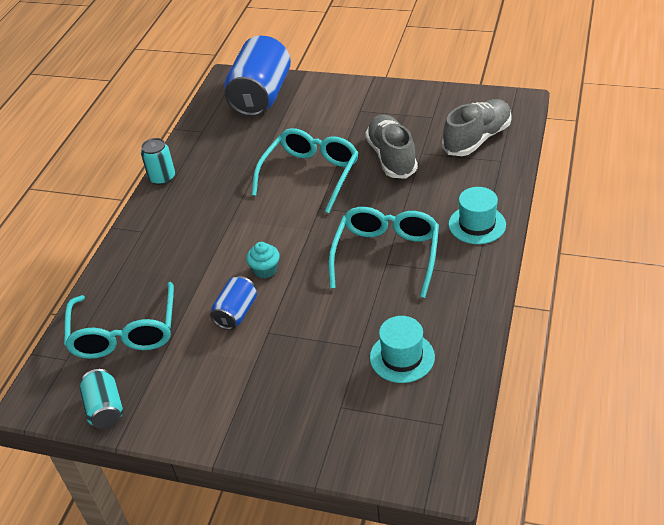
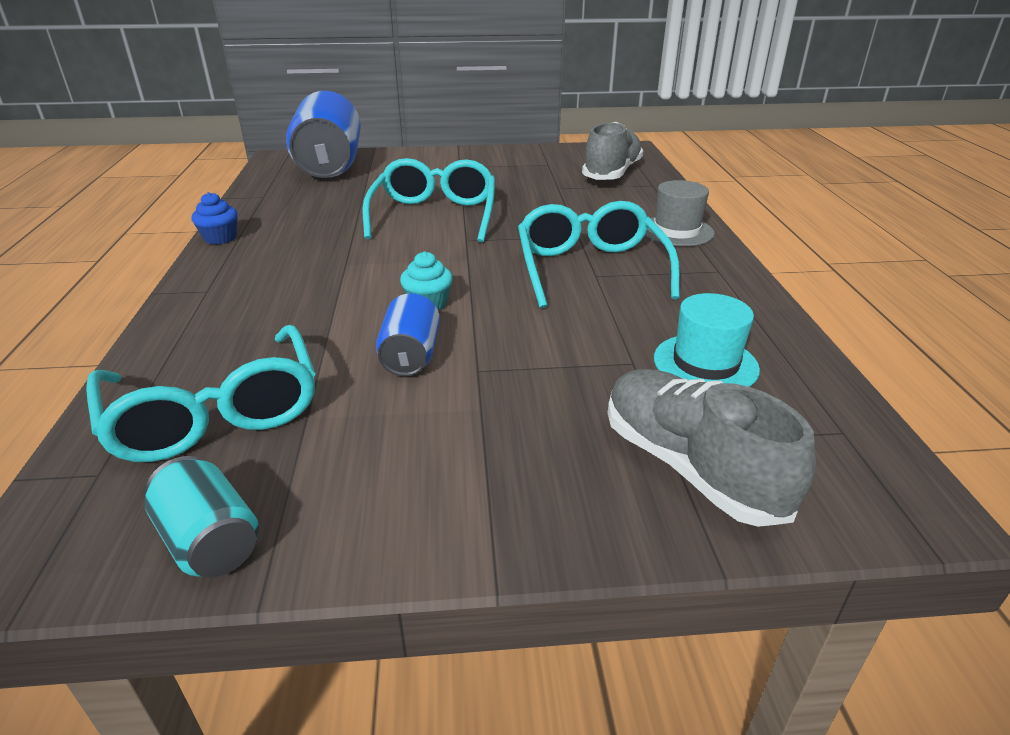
camera: 25 degrees left, 10 degrees down
turquoise can [141,138,175,185] -> blue cupcake [191,192,238,245]
grey shoe [365,114,418,179] -> grey shoe moved to [608,369,816,527]
turquoise hat [449,187,506,244] -> grey hat [645,180,715,246]

